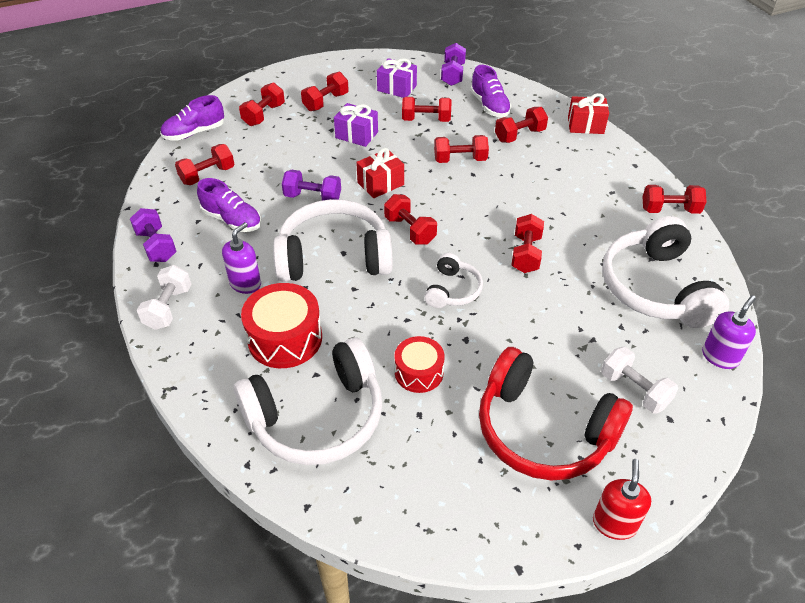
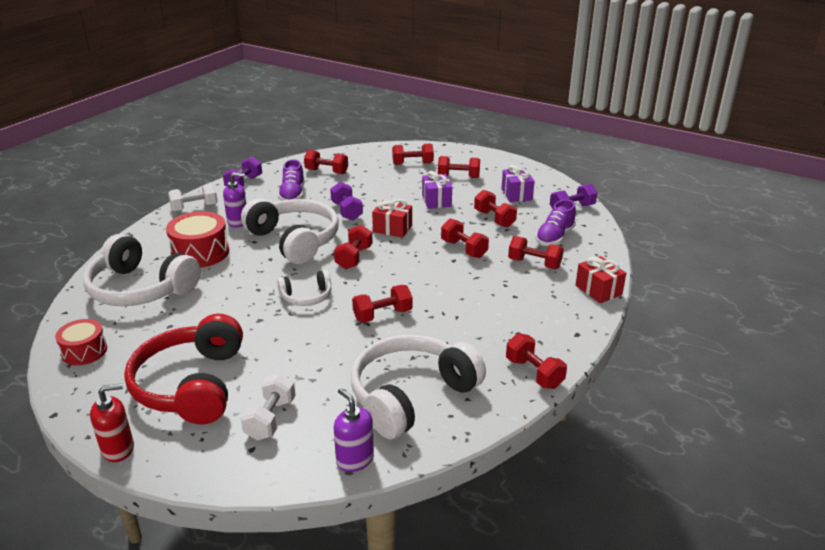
camera: 55 degrees right, 15 degrees down
purple shoe [160,95,224,141] -> none
red drum [394,336,445,393] -> red drum moved to [55,319,107,365]
purple soap dispenser [702,295,756,369] -> purple soap dispenser turned 135 degrees counterclockwise [334,388,374,472]

